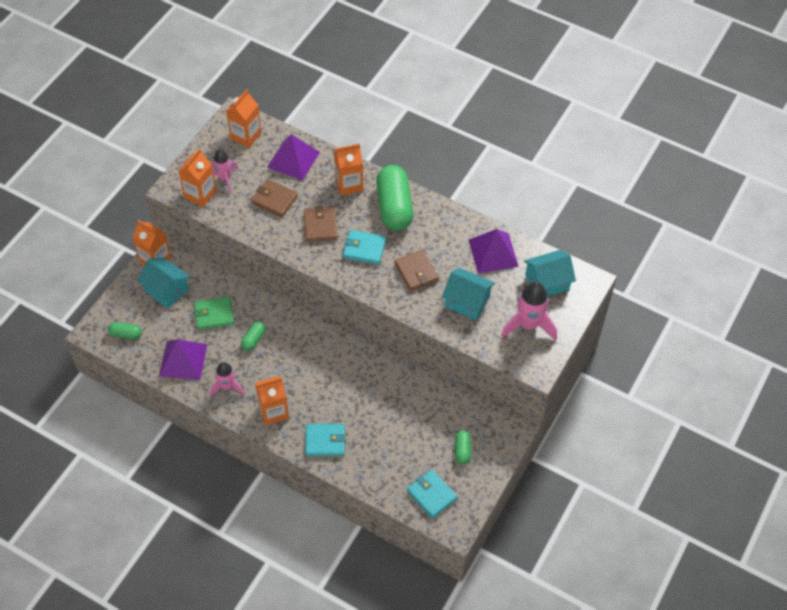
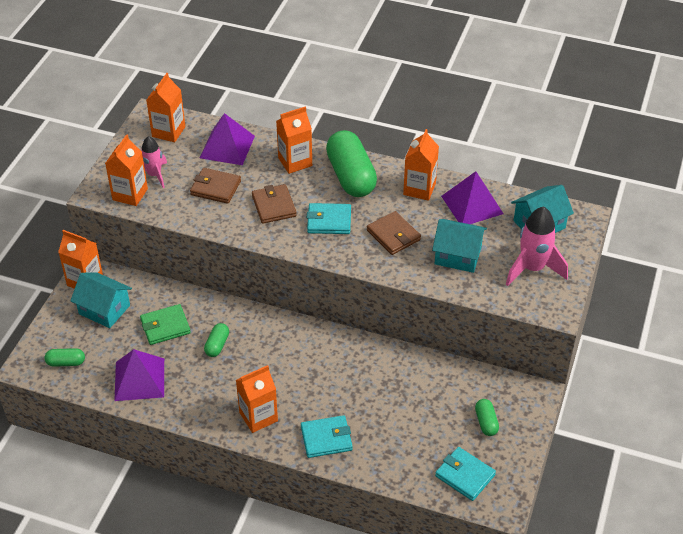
camera: 10 degrees left, 10 degrees down
pink rocket [210,362,245,396] -> none
none -> orange carton [403,129,439,201]

